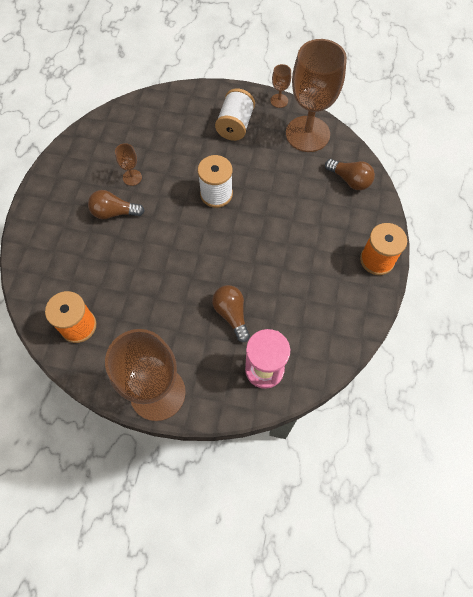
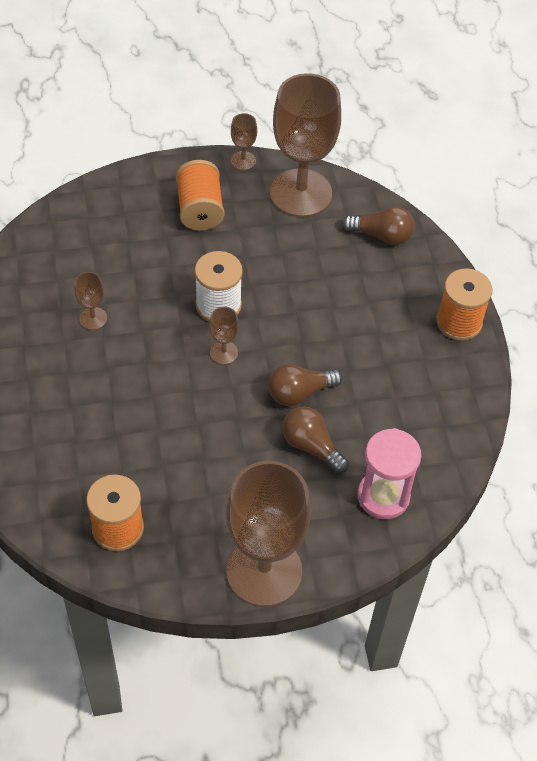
camera: 25 degrees left, 10 degrees down
brown light bulb [88,190,145,219] -> brown light bulb moved to [268,364,342,406]
white spool [215,88,255,141] -> orange spool [176,160,224,231]
none -> brown goblet [209,307,239,365]

